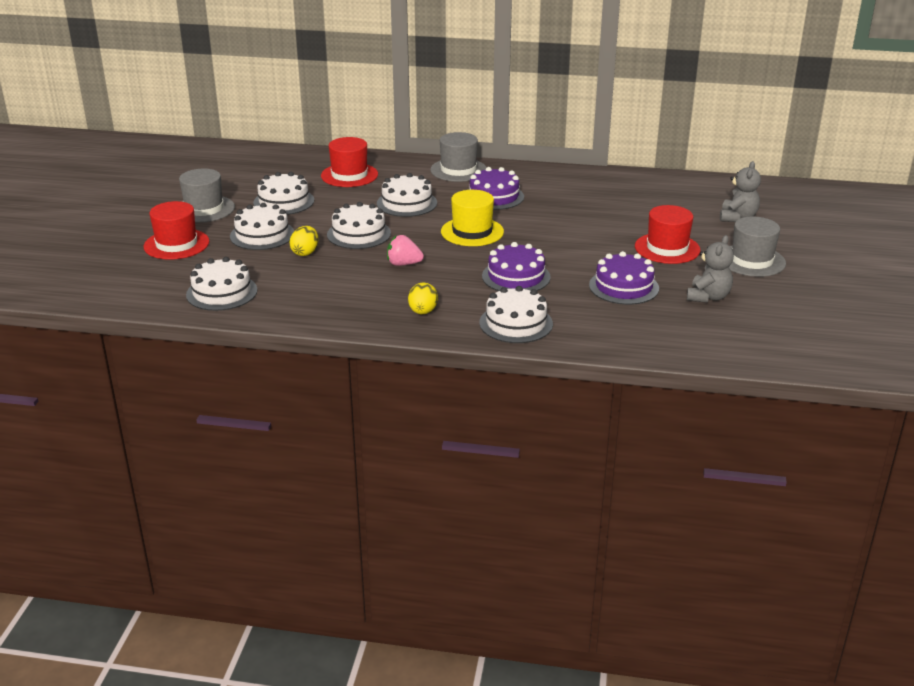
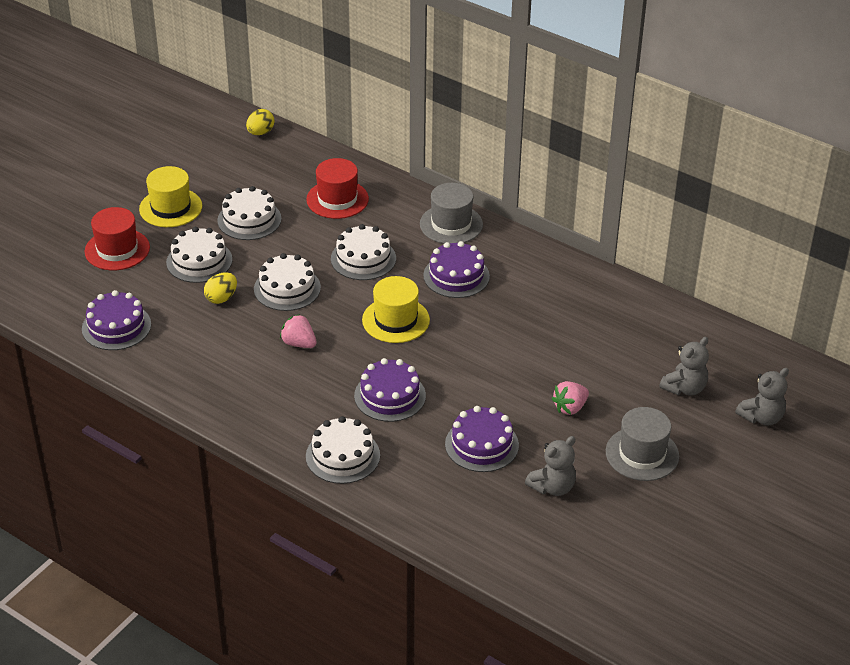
camera: 25 degrees right, 10 degrees up
grey hat [179,168,235,223] -> yellow hat [139,166,202,227]
white cake [186,257,258,311] -> purple cake [82,290,151,350]
yellow egg [408,283,438,314] -> yellow egg moved to [246,109,274,135]
red hat [635,205,700,264] -> pink strawberry [551,381,589,415]
none -> grey teddy bear [735,368,789,426]

